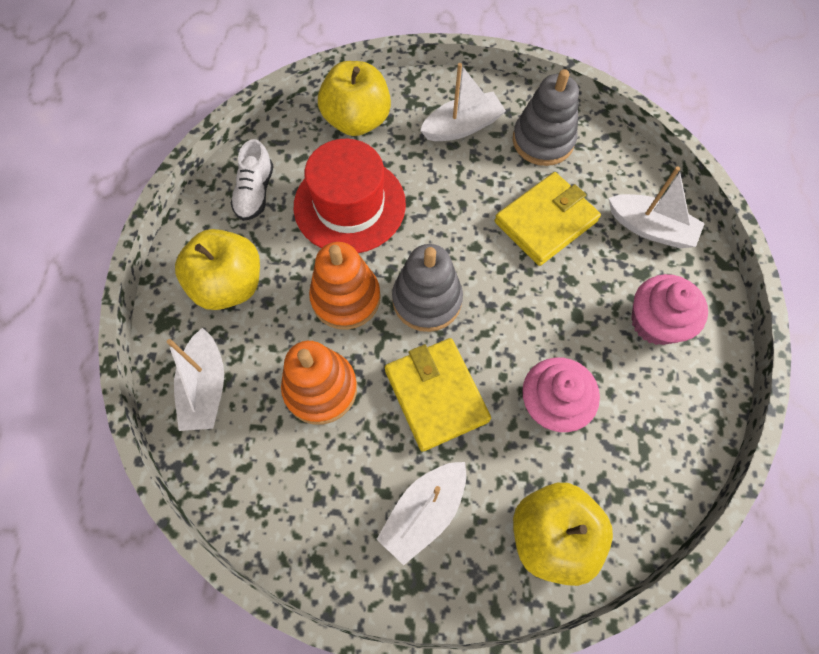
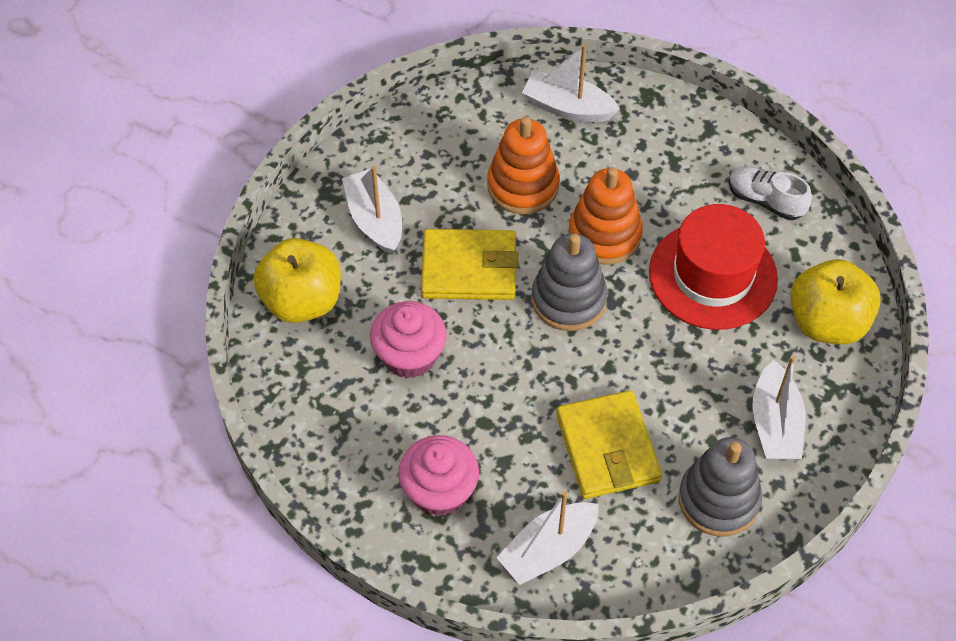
camera: 115 degrees right, 10 degrees down
yellow apple [175,229,260,310] -> none

